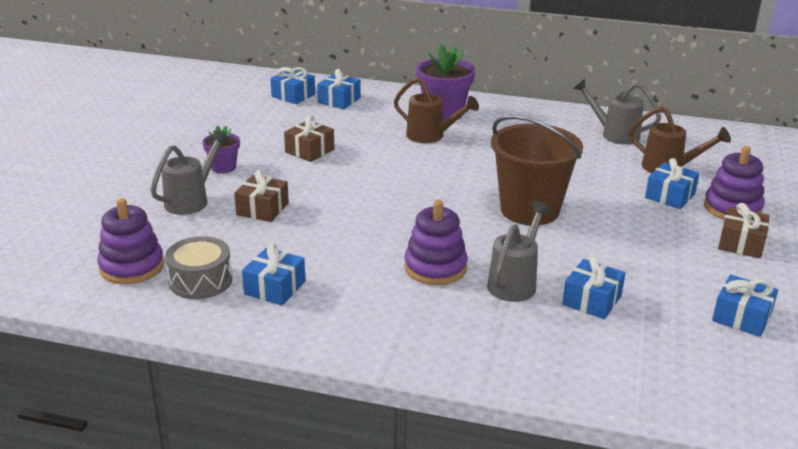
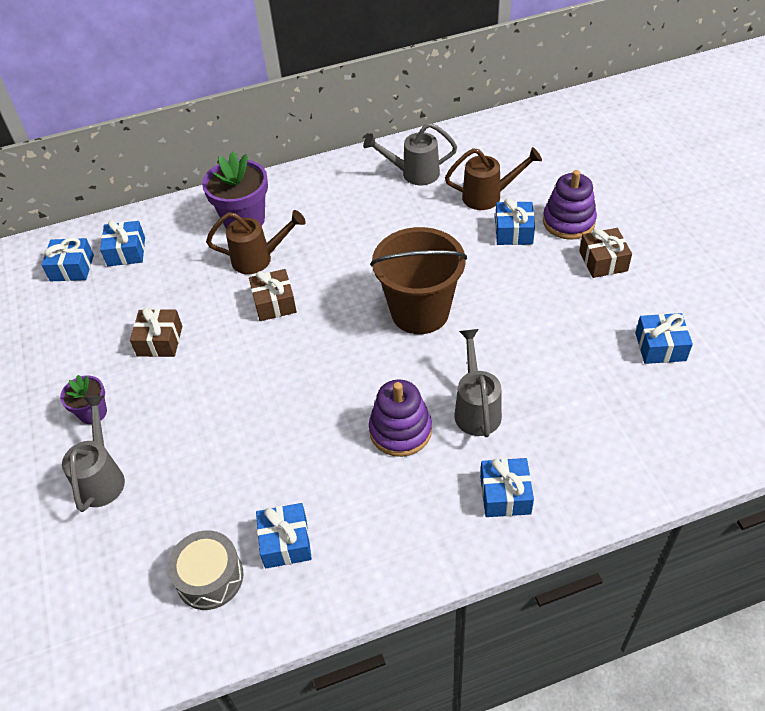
camera: 30 degrees left, 20 degrees up
purple stacking toy [97,198,164,284] -> none
brown gift [234,170,289,222] -> brown gift moved to [249,269,297,321]
blue gift [562,256,625,319] -> blue gift moved to [480,458,534,517]

